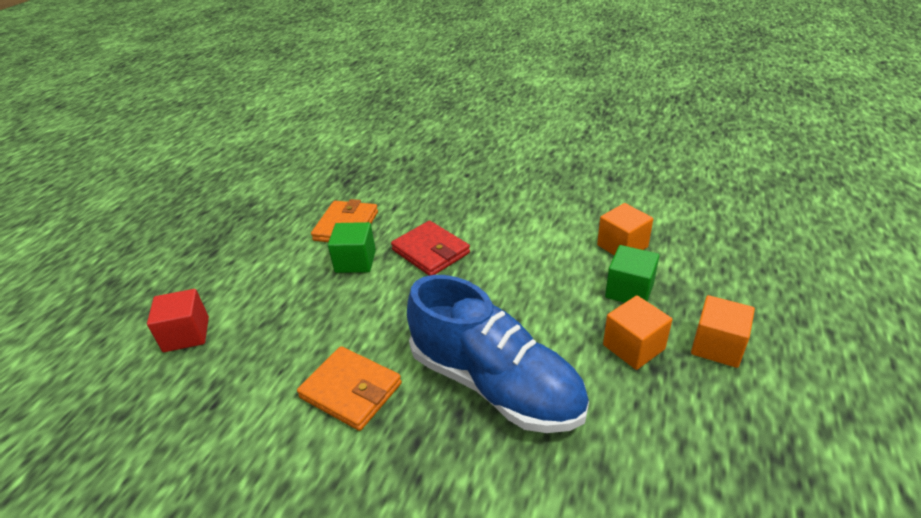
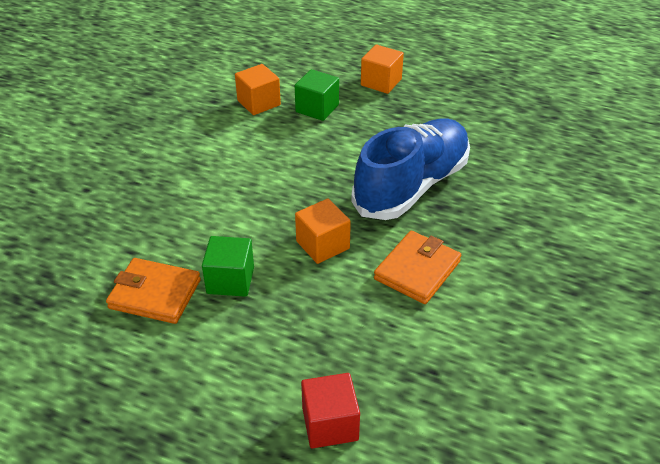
camera: 90 degrees left, 5 degrees up
red wallet [391,221,470,276] -> none
orange cube [603,295,672,370] -> orange cube moved to [295,198,351,264]

